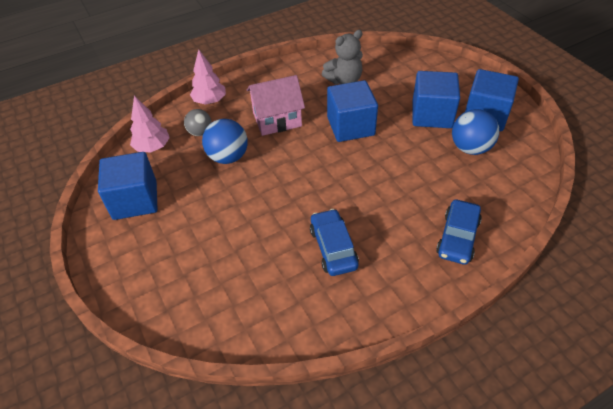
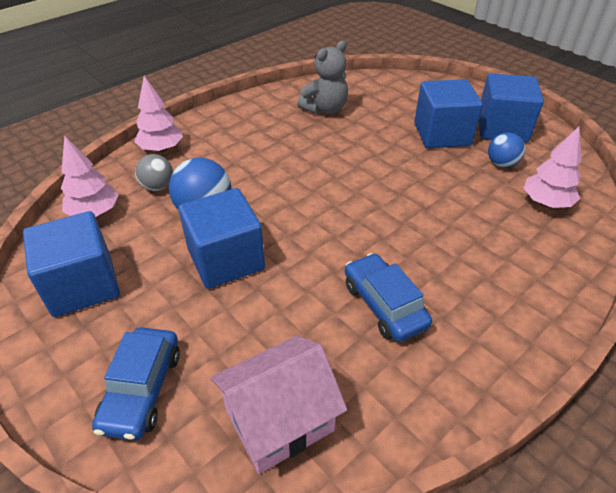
camera: 15 degrees left, 5 degrees down
pink house [247,75,305,136] -> pink house moved to [211,336,347,474]
blue cube [327,80,378,142] -> blue cube moved to [178,188,265,289]
blue car [436,199,482,265] -> blue car moved to [92,327,180,441]
blue ball [452,109,499,155] -> blue ball [488,132,525,168], size x0.64
none -> pink tree [523,127,582,208]

